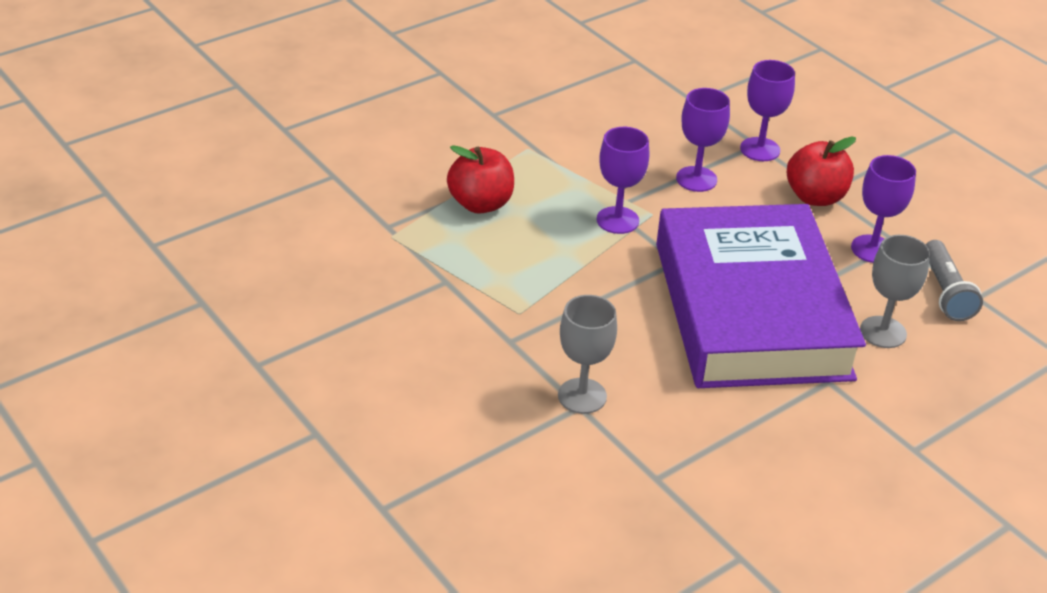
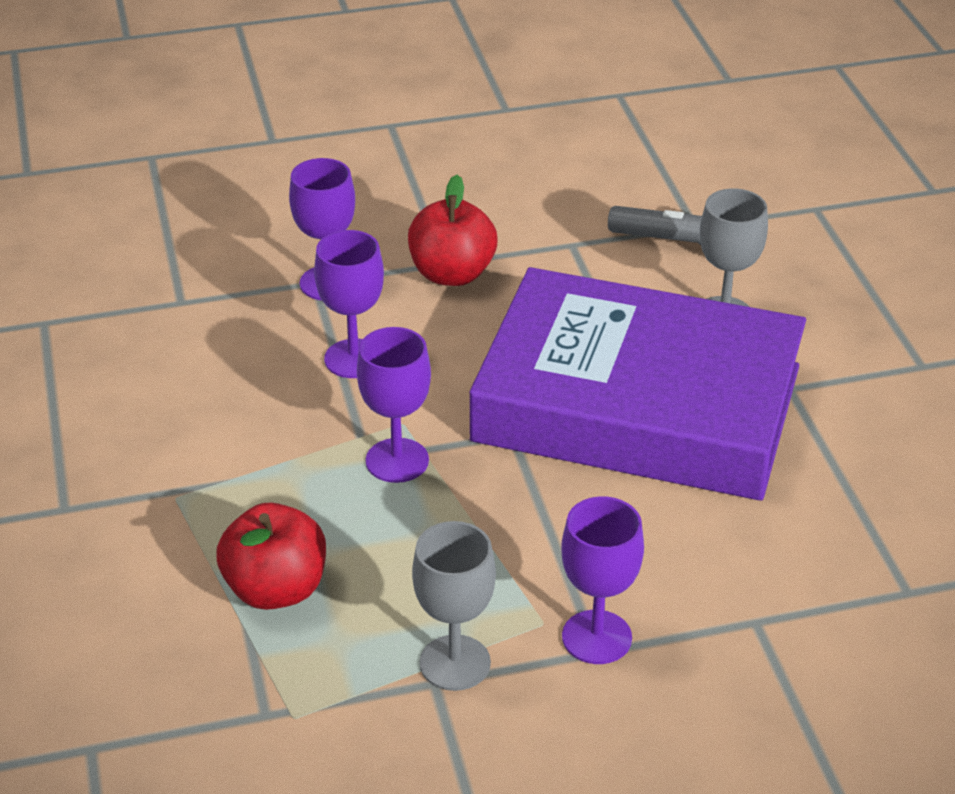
camera: 65 degrees left, 0 degrees up
grey goblet [558,295,617,414] -> grey goblet moved to [412,521,496,691]
purple goblet [851,155,916,263] -> purple goblet moved to [561,497,644,664]

